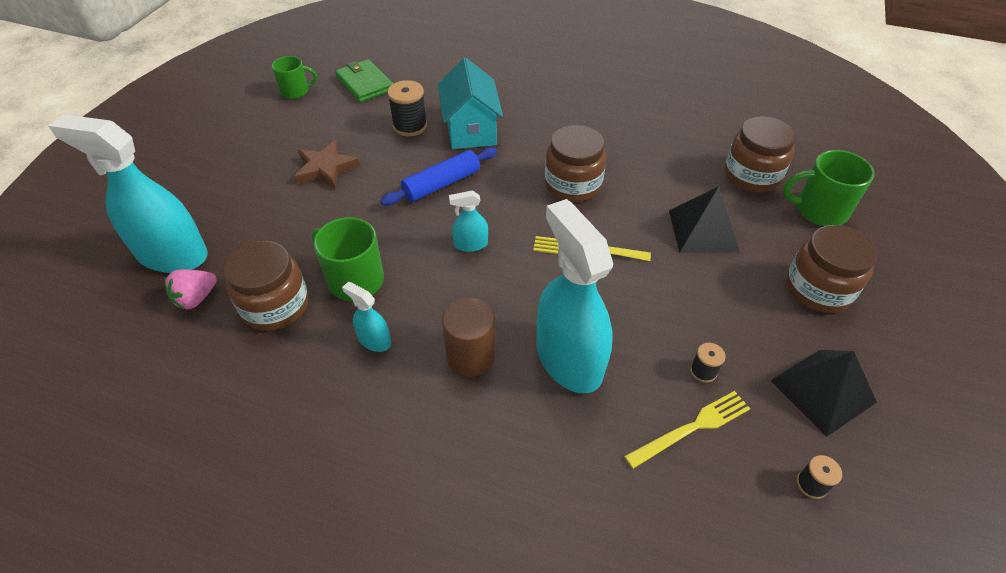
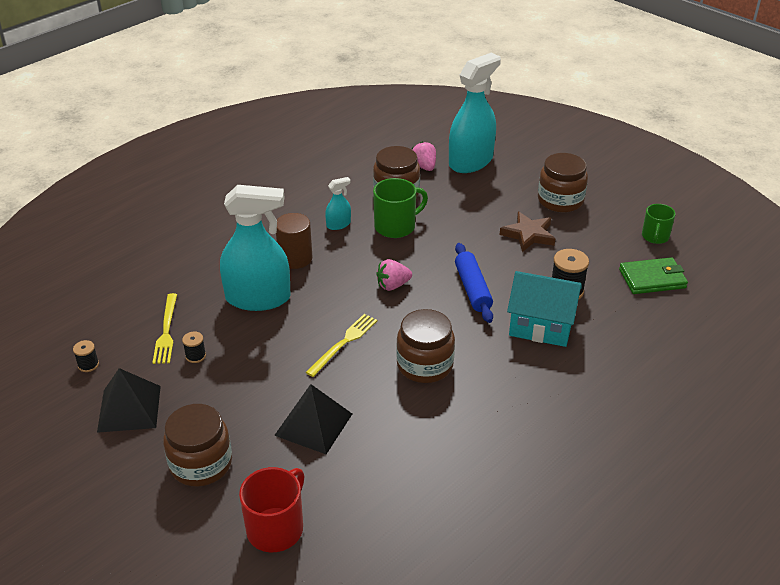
camera: 115 degrees right, 10 degrees down
turquoise spray bottle [449,190,488,252] -> pink strawberry [376,259,412,291]
brown jar [725,116,796,192] -> brown jar moved to [538,153,588,212]
green mug [783,150,875,226] -> red mug [239,467,304,552]

